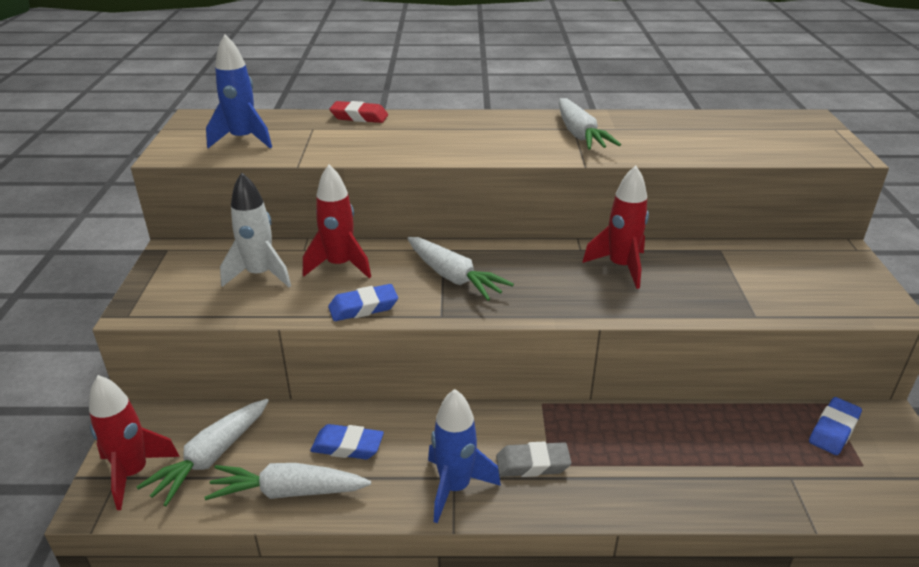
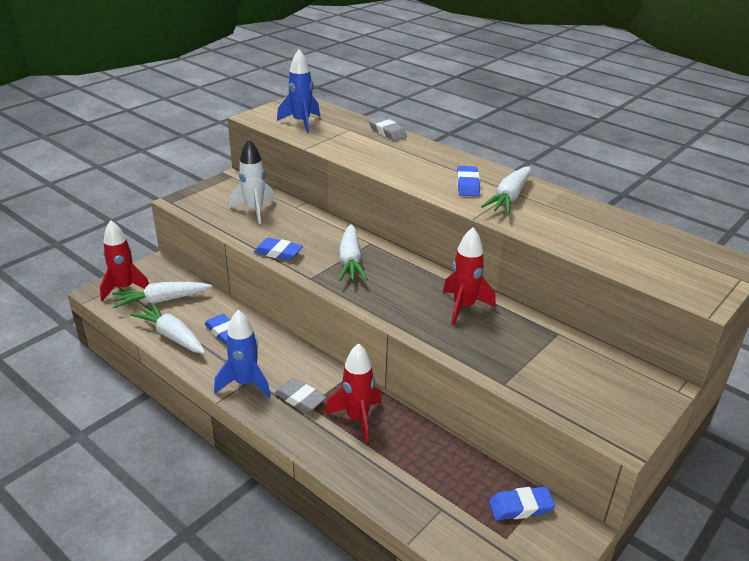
camera: 40 degrees right, 0 degrees up
red rocket [303,165,371,278] -> red rocket moved to [325,343,381,443]
red eraser [329,101,388,123] -> grey eraser [369,116,407,141]
none -> blue eraser [457,166,480,197]

